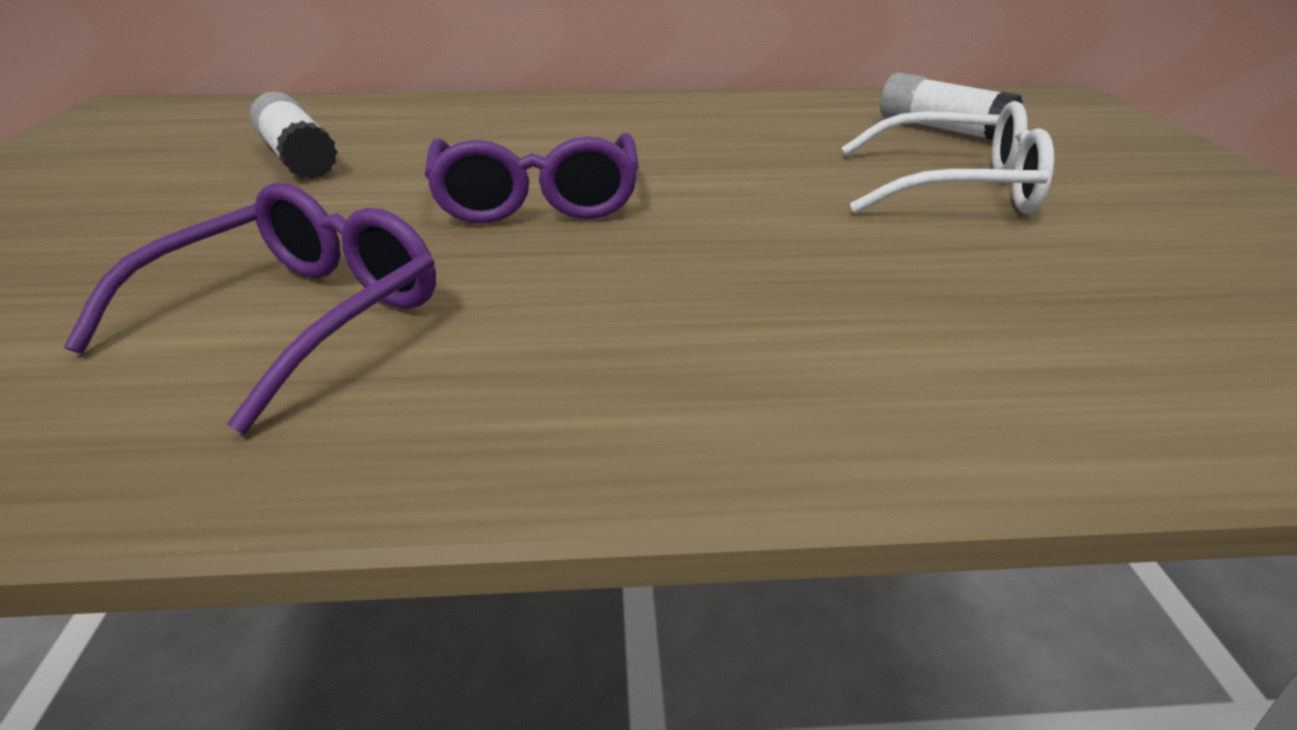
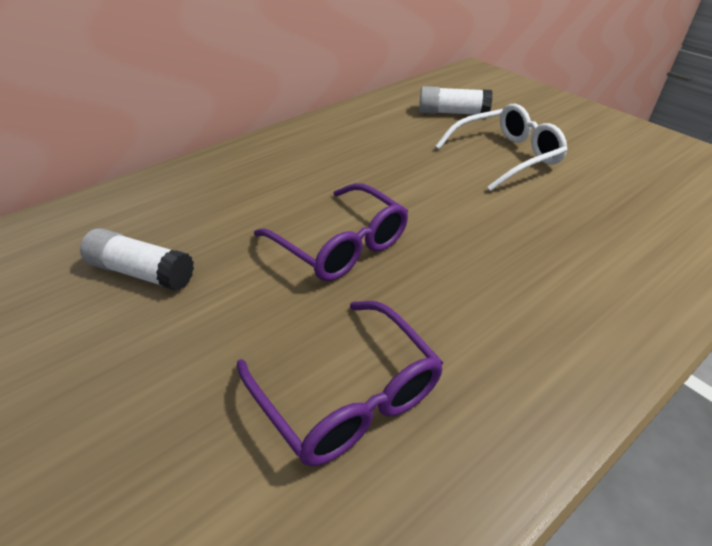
camera: 35 degrees left, 10 degrees up
purple glasses [64,183,436,434] -> purple glasses turned 150 degrees clockwise [237,301,444,466]

